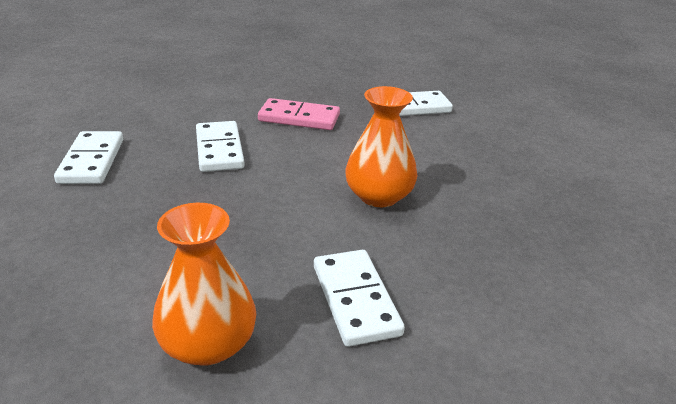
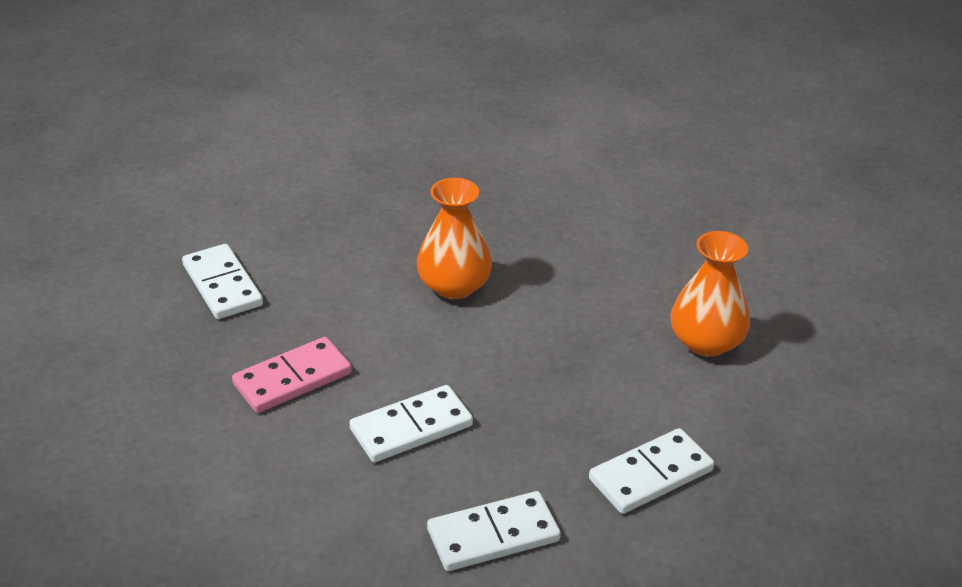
camera: 105 degrees left, 5 degrees up
pink domino [258,98,340,130] -> pink domino turned 60 degrees clockwise [232,337,352,413]
white domino [314,250,405,347] -> white domino moved to [589,428,714,514]

